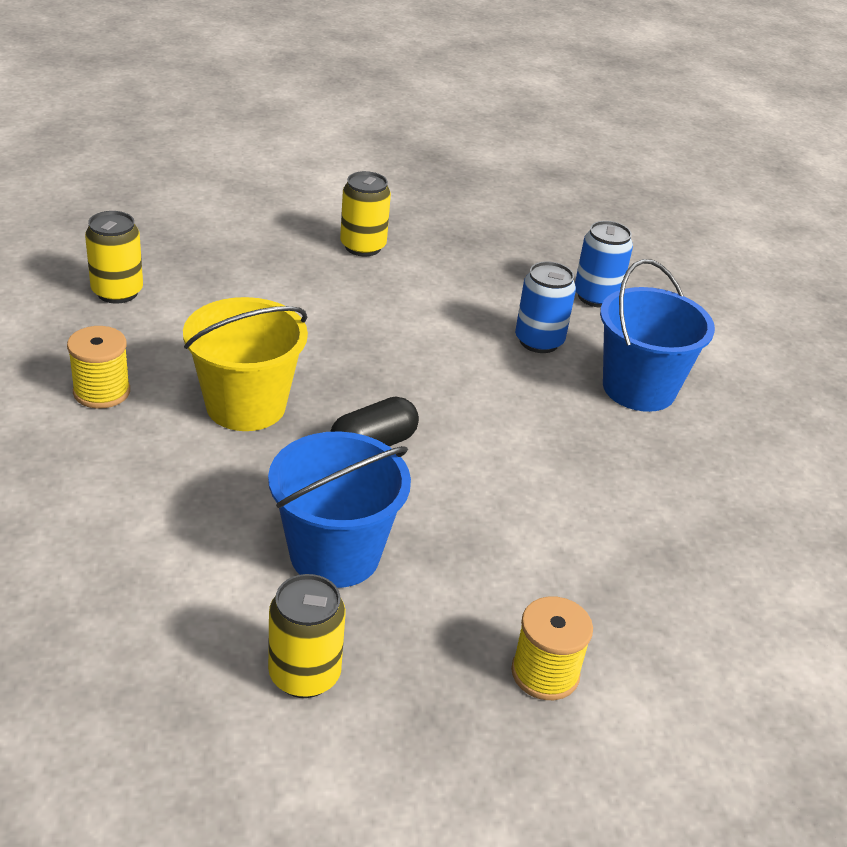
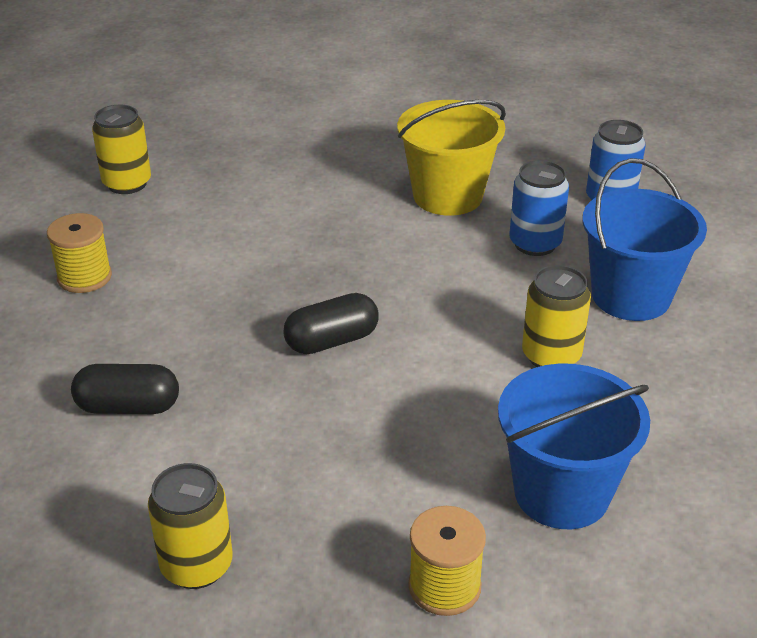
camera: 15 degrees right, 0 degrees up
yellow bucket [183,297,308,431] -> yellow bucket moved to [397,100,506,216]
blue bucket [268,431,411,588] -> blue bucket moved to [498,363,650,529]
yellow can [340,171,391,256] -> yellow can moved to [522,265,591,367]
none -> black capsule [71,364,179,414]

